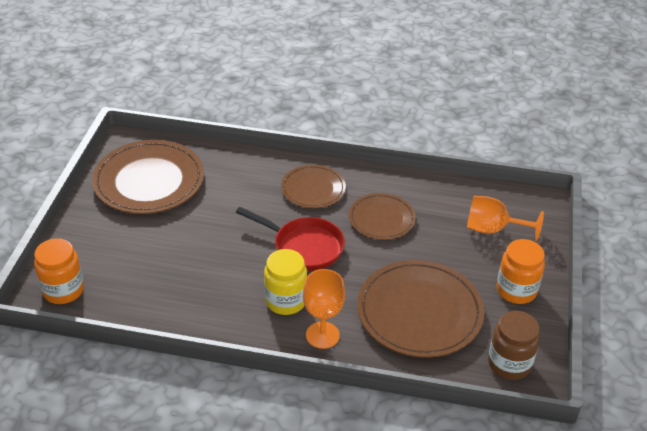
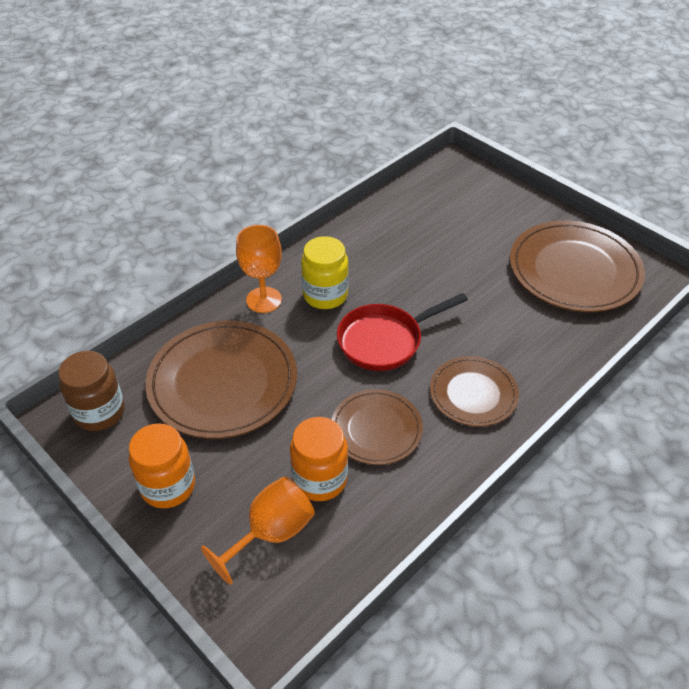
camera: 125 degrees right, 5 degrees up
orange jar [34,238,84,304] -> orange jar moved to [290,417,348,501]

